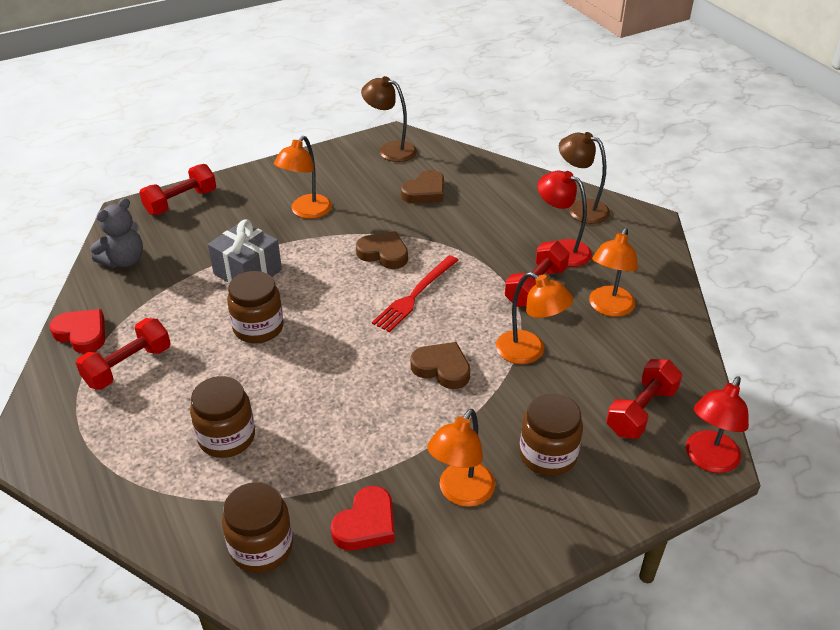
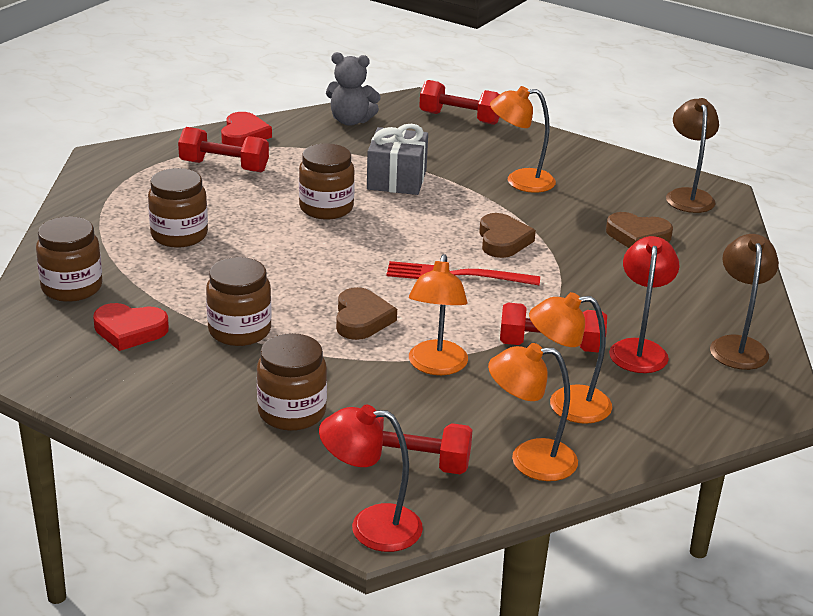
camera: 60 degrees right, 10 degrees down
orange lamp [427,409,495,507] -> orange lamp moved to [488,343,578,481]
none -> brown jar [206,257,272,346]

